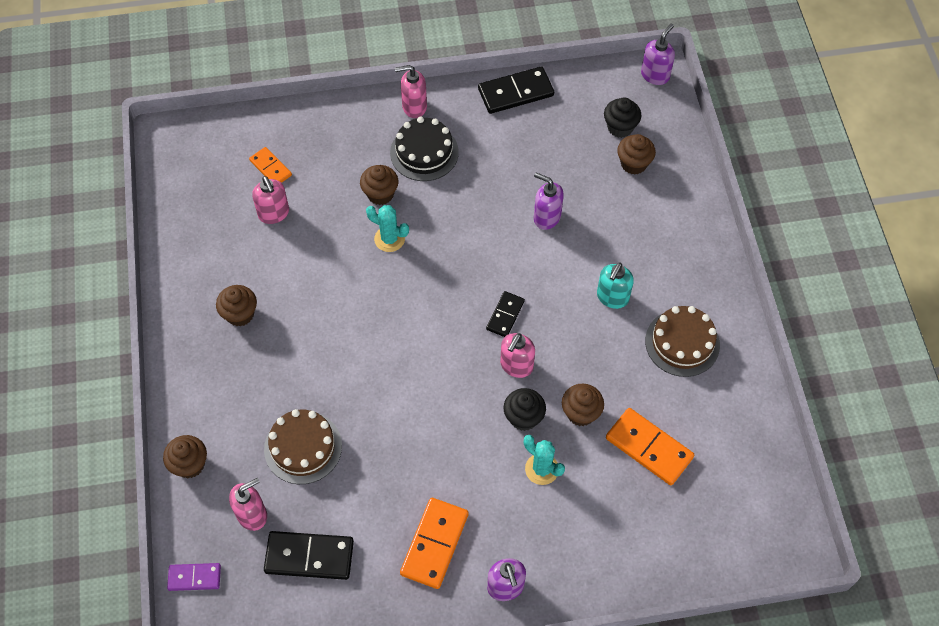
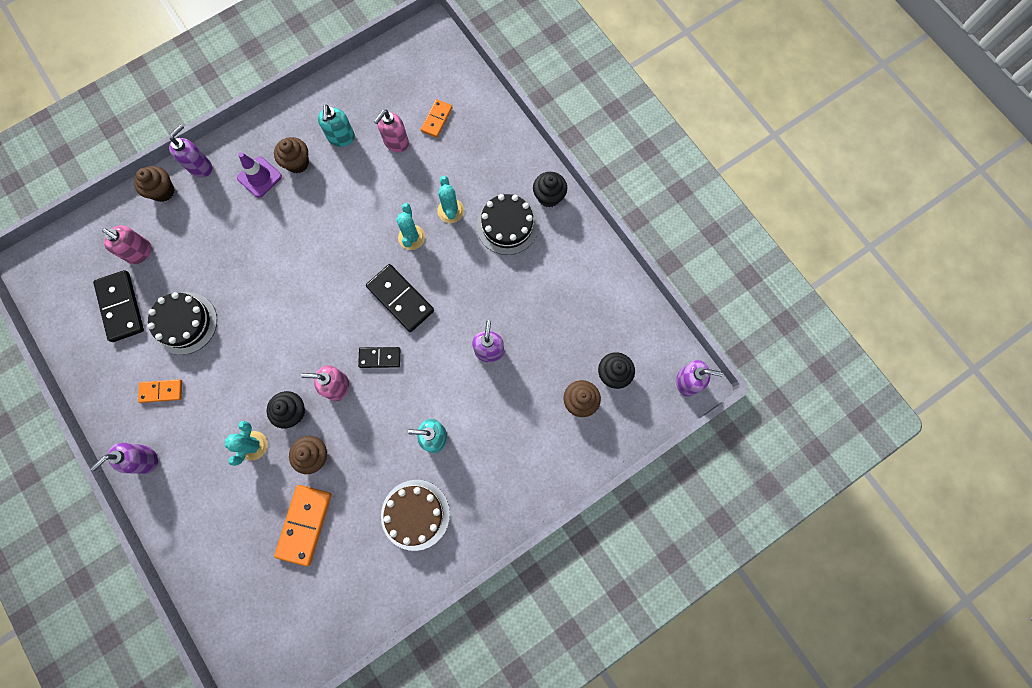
camera: 65 degrees right, 15 degrees up
purple domino [167,563,221,591] -> none
brown cake [264,409,342,484] -> none
brown cupcake [360,165,398,205] -> turquoise cactus [437,176,464,223]
pink soap dispenser [395,65,427,118] -> black cupcake [533,172,567,208]
orange domino [400,498,468,589] -> orange domino [138,379,182,403], size x0.60
black domino [478,66,554,114] -> black domino moved to [366,264,434,332]
none -> black cake [147,292,217,355]
none -> purple soap dispenser [169,124,212,178]
none -> purple traffic cone [237,152,282,198]
none -> turquoise soap dispenser [318,104,355,147]

